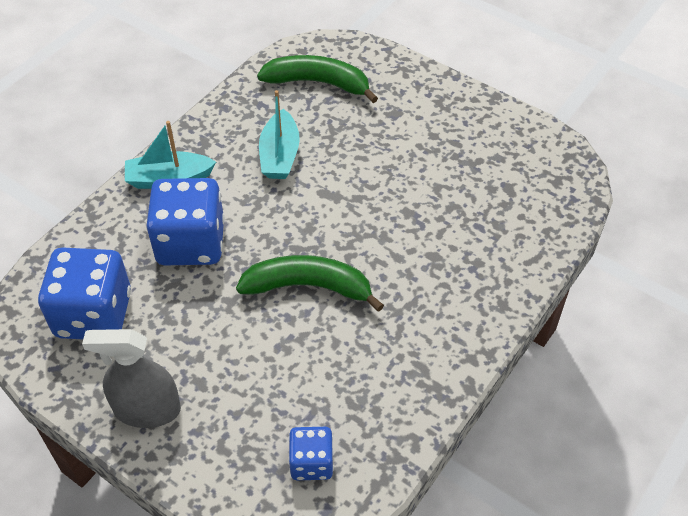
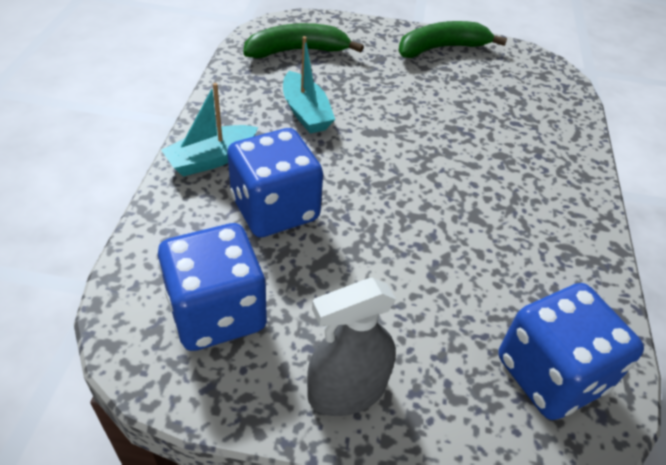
camera: 30 degrees left, 5 degrees down
green banana [236,255,384,312] -> green banana moved to [398,21,507,58]
blue dice [289,427,334,480] -> blue dice [498,283,644,420], size x1.85

